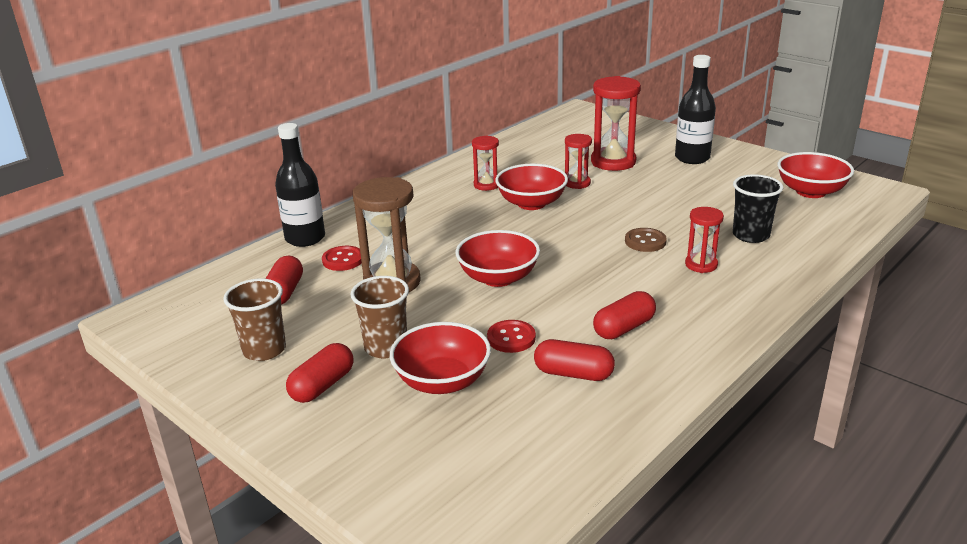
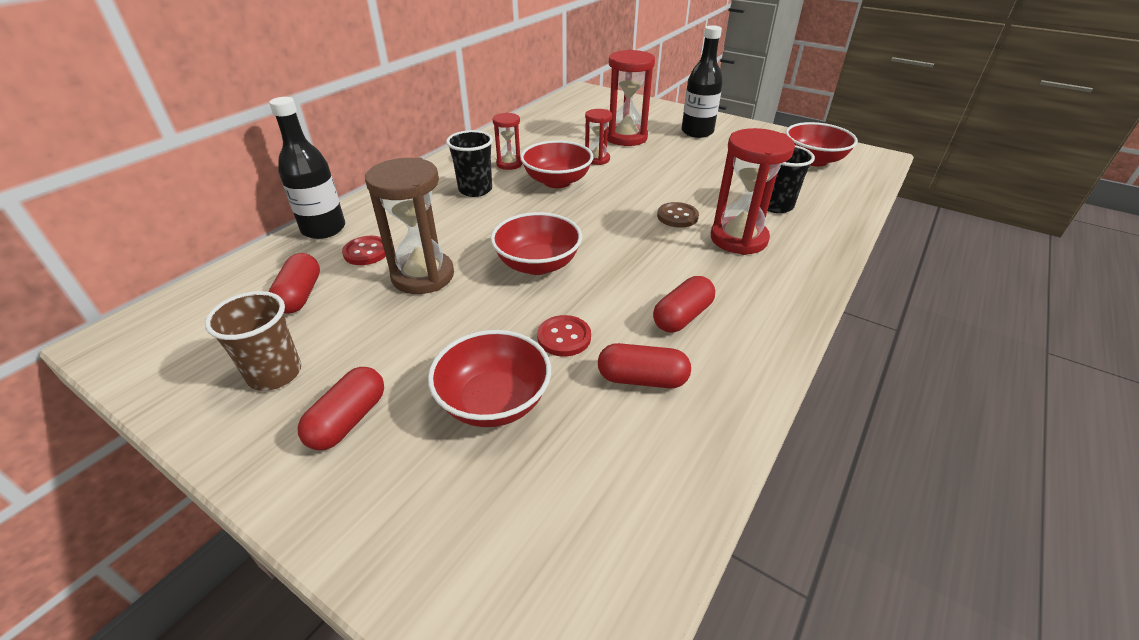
camera: 10 degrees left, 10 degrees up
brown cup [350,276,409,358] -> none
red hourglass [685,207,724,273] -> red hourglass [711,128,795,255], size x1.77
none -> black cup [446,130,493,197]

